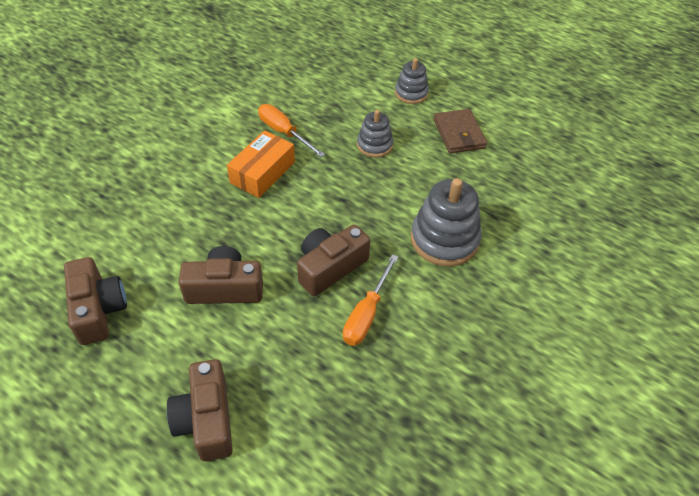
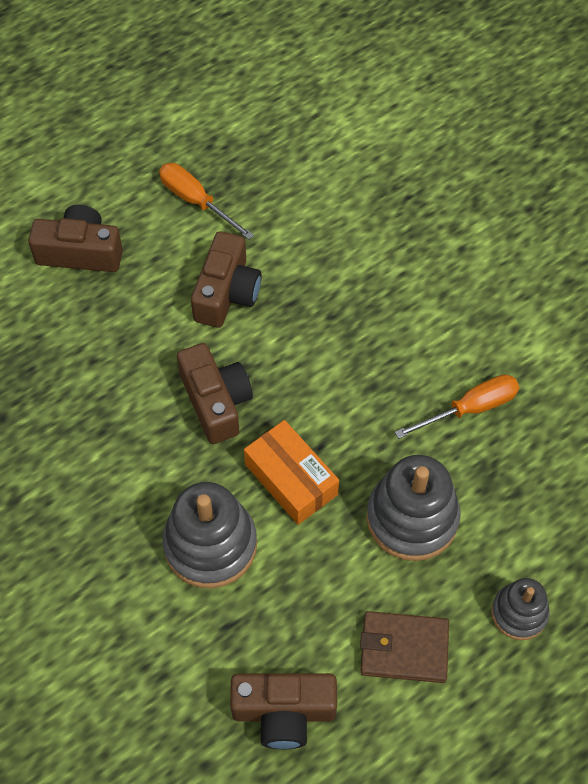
camera: 110 degrees right, 10 degrees up
brown camera [64,257,127,345] -> brown camera moved to [230,673,337,749]
orange box [227,130,295,198] -> orange box moved to [244,420,339,525]
orange screwdriver [343,254,398,346] -> orange screwdriver moved to [159,163,254,240]
grey stacking toy [357,110,393,158] -> grey stacking toy [366,455,461,561], size x1.70

